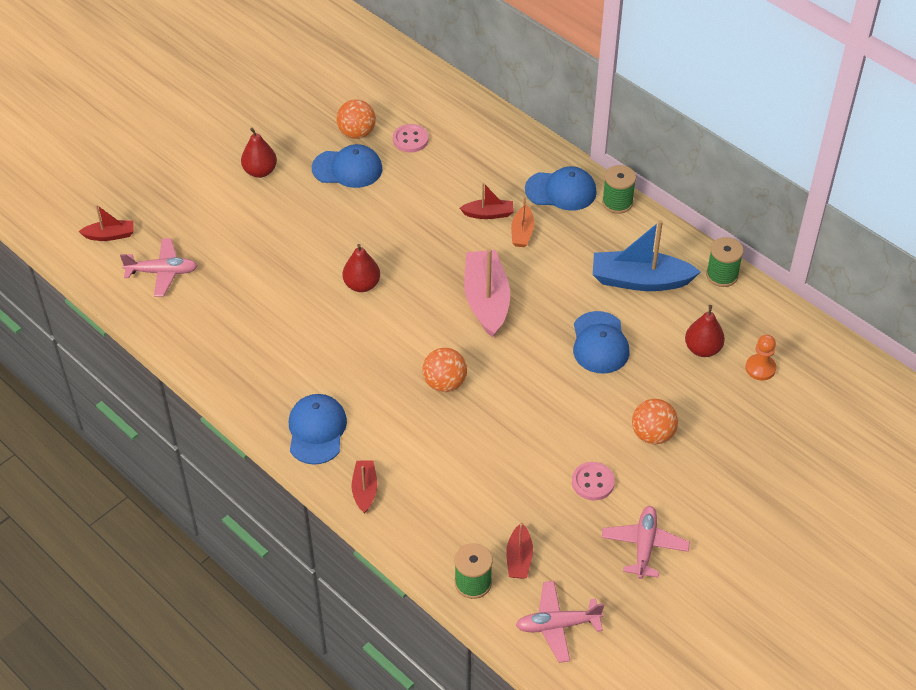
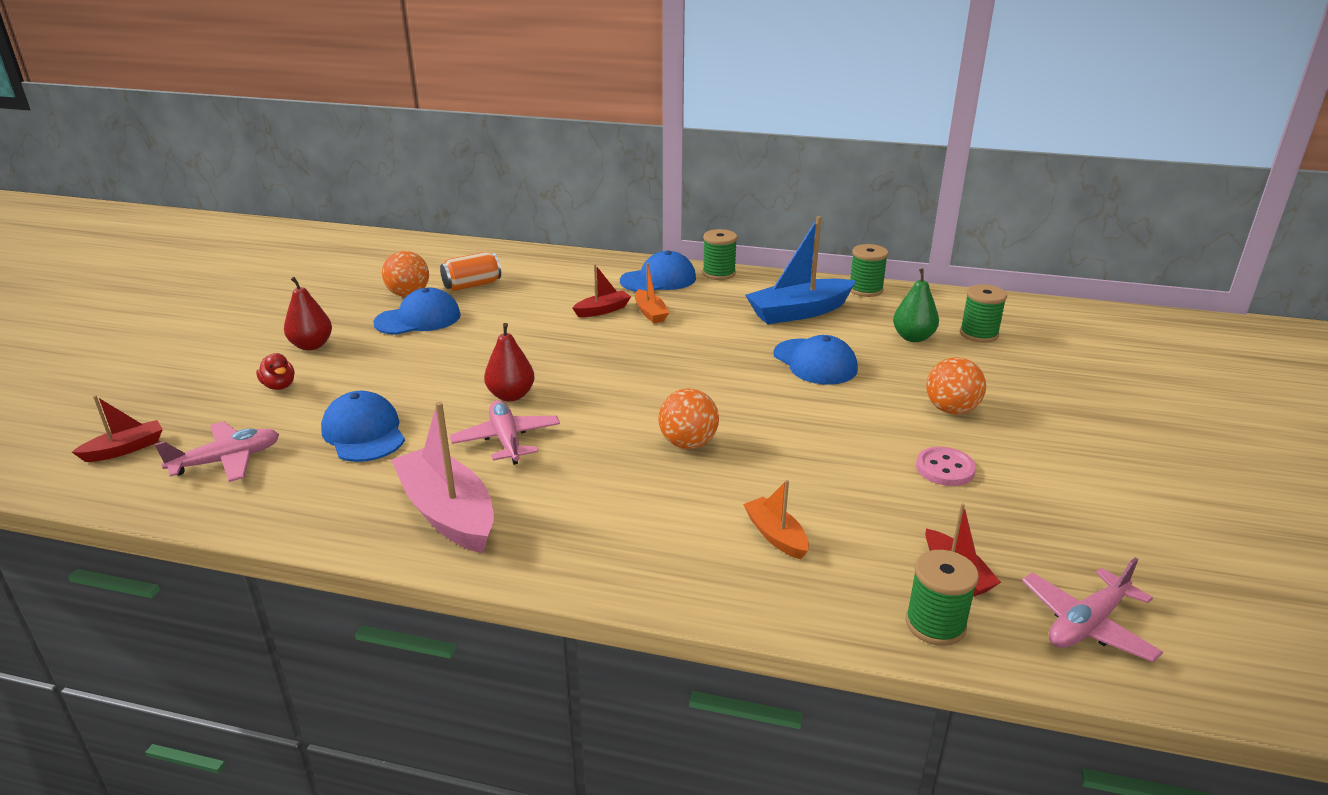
camera: 30 degrees left, 20 degrees down
blue cap [289,394,347,465] -> blue cap moved to [321,391,405,462]
red boat [351,460,377,514] -> none
pink button [393,124,429,153] -> orange can [440,252,501,291]
pink boat [464,249,510,338] -> pink boat moved to [391,402,494,553]
pink plane [601,506,690,579] -> pink plane moved to [450,400,560,465]
red pear [685,305,725,357] -> green pear [893,269,939,342]
orange pawn [745,335,776,381] -> green spool [960,284,1007,343]
none -> red duck [256,353,295,390]
none -> orange boat [743,480,809,559]

